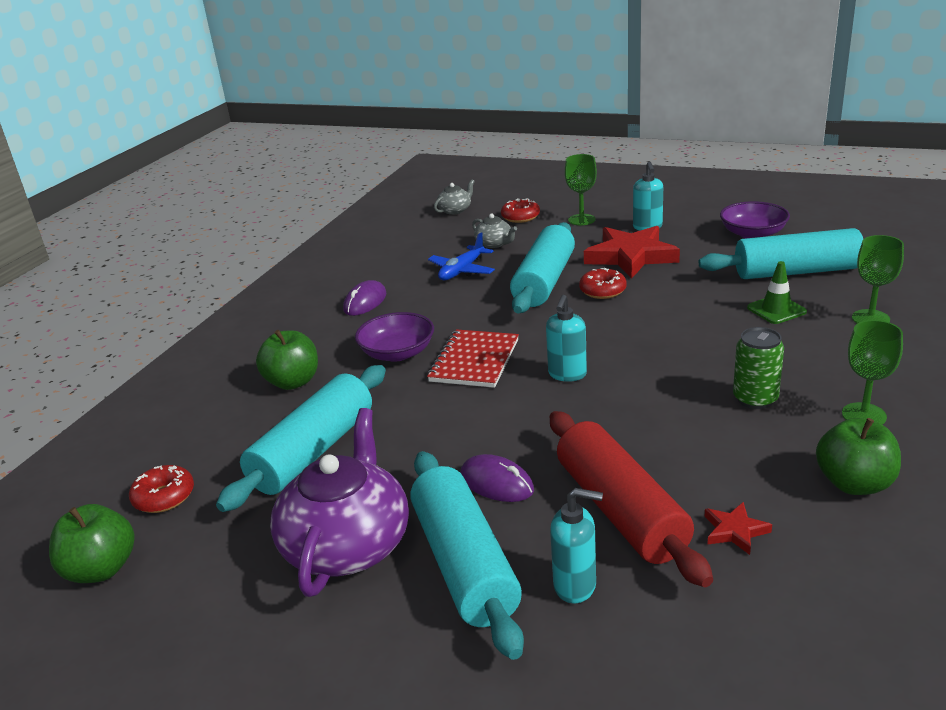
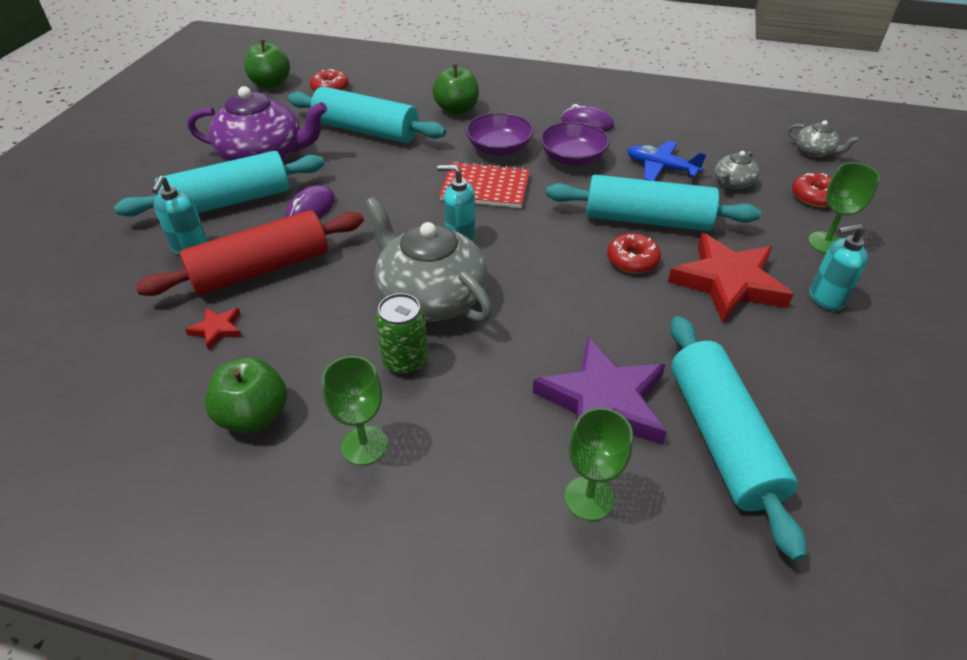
camera: 80 degrees right, 15 degrees up
purple bowl [720,201,790,239] -> purple bowl moved to [540,122,610,166]
green traffic cone [747,261,807,324] -> purple star [532,337,667,445]
none -> grey teapot [365,197,493,322]

